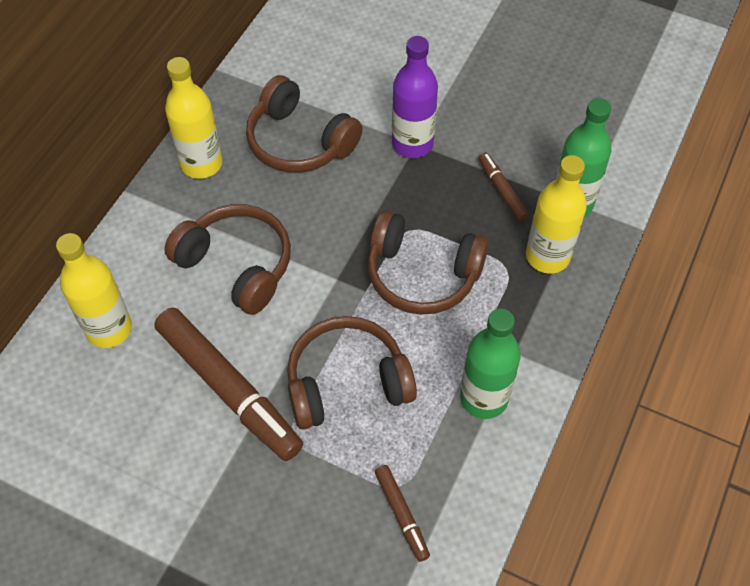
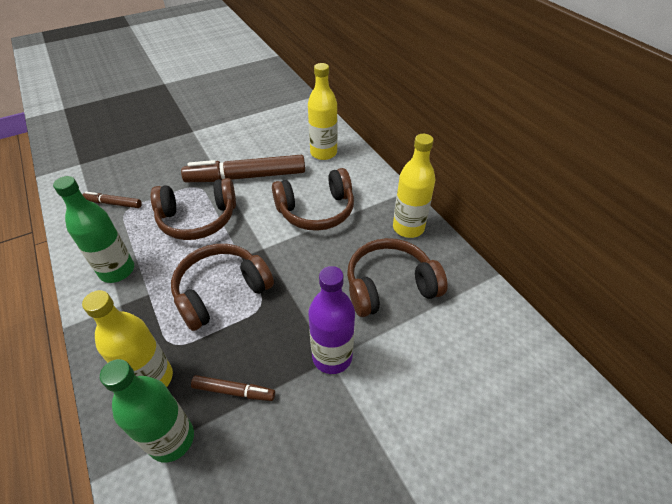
camera: 125 degrees right, 10 degrees down
brown headphones [287,316,417,429] -> brown headphones turned 60 degrees clockwise [151,178,236,240]

